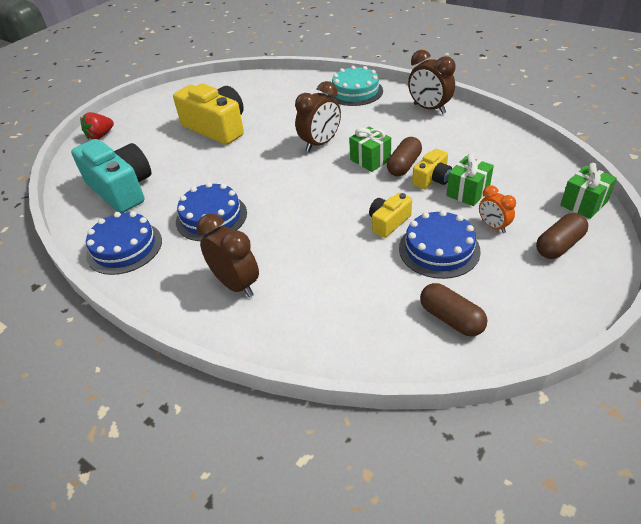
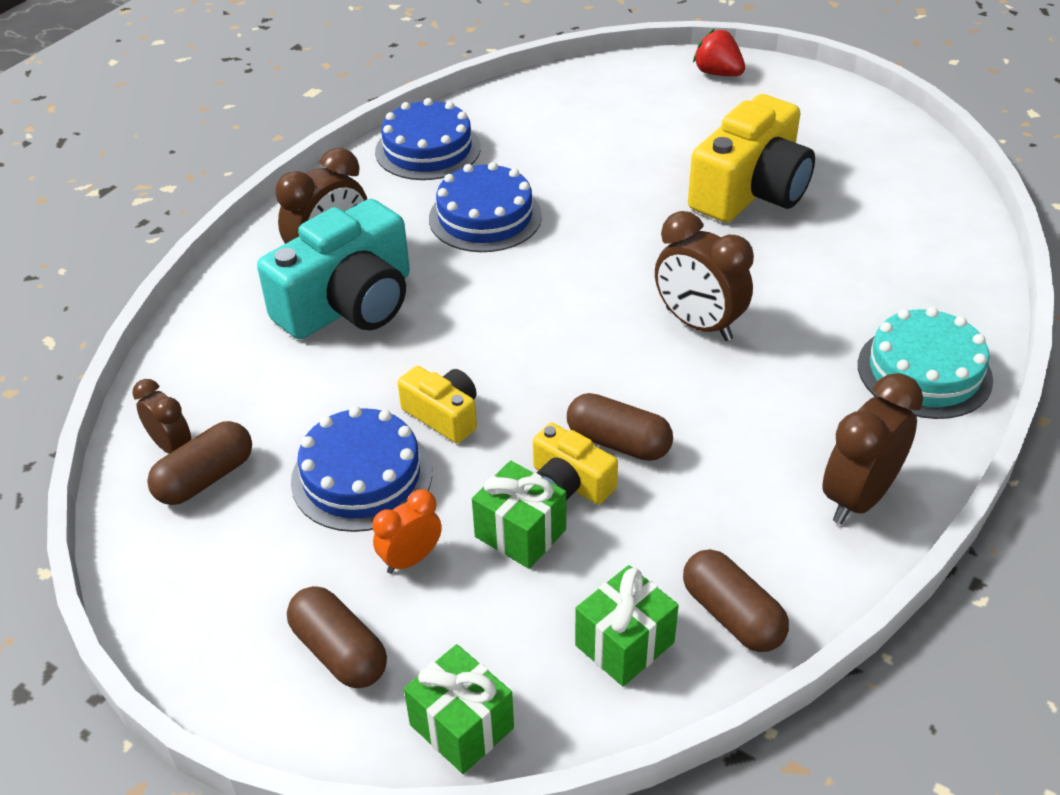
camera: 85 degrees right, 0 degrees up
turquoise camera [71,139,151,213] -> turquoise camera moved to [257,199,410,339]
green gift [349,127,391,172] -> green gift moved to [575,565,679,687]
none -> brown clock [132,379,191,454]
none -> brown capsule [683,549,789,652]

